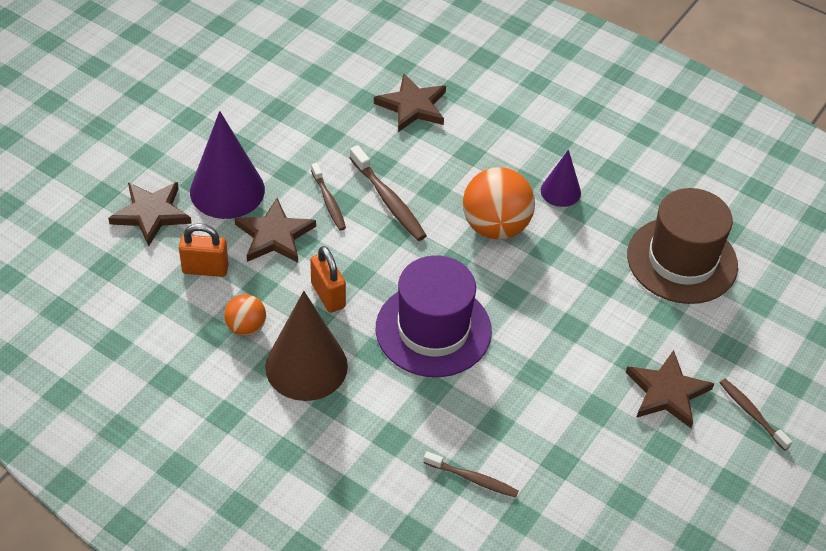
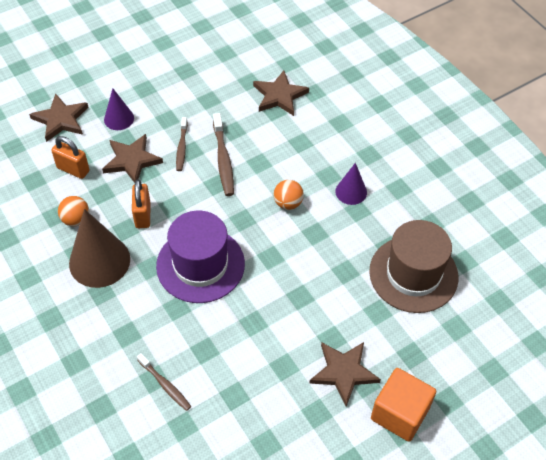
camera: 25 degrees right, 5 degrees up
purple cone [190,111,265,219] -> purple cone [104,88,134,130], size x0.55
orange ball [463,167,535,240] -> orange ball [274,180,304,210], size x0.55
brown toothbrush [720,379,792,451] -> orange cube [371,368,436,442]

